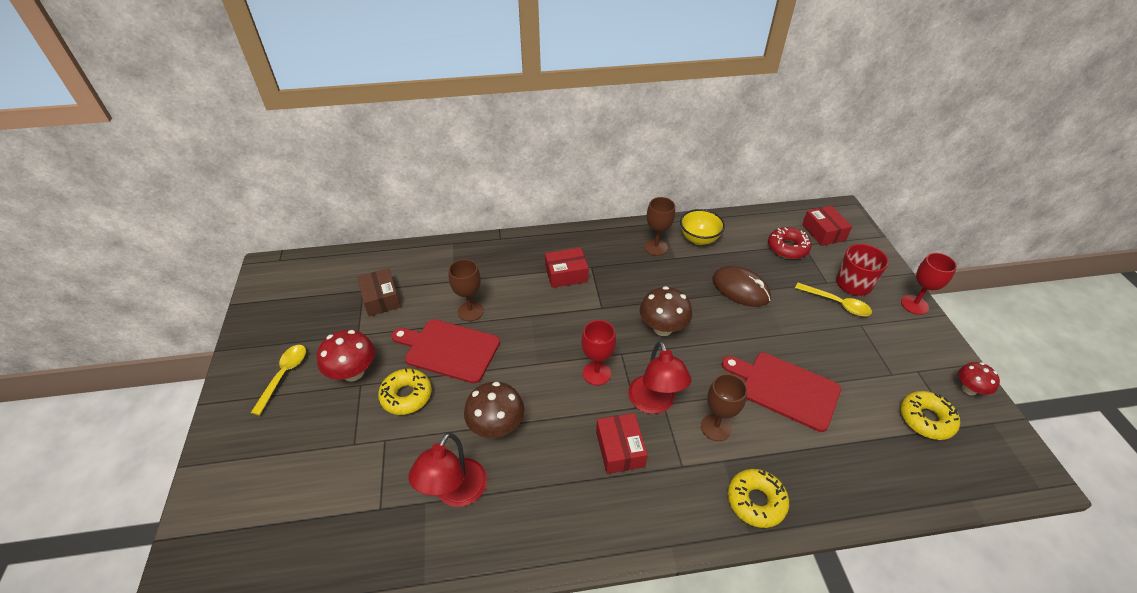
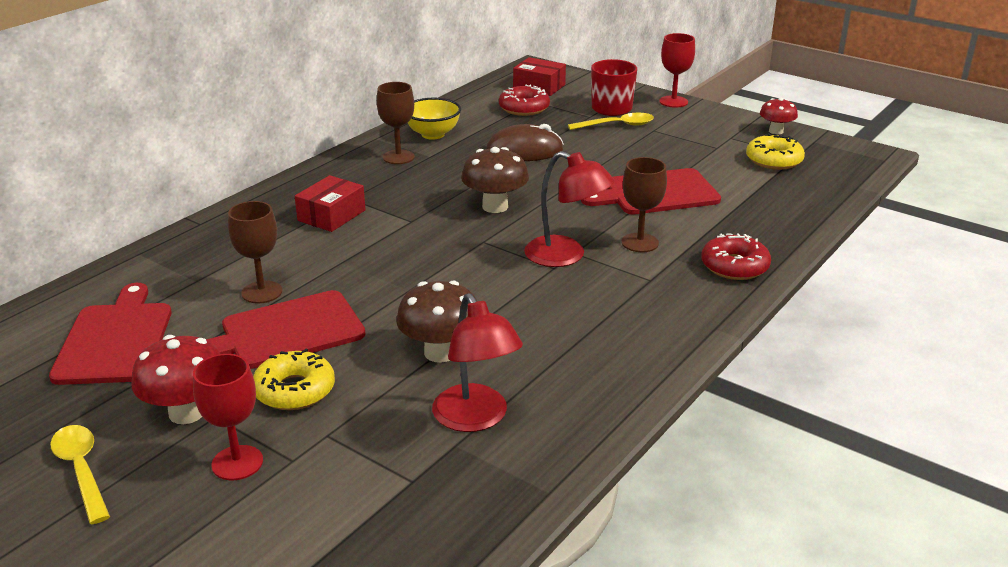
camera: 45 degrees left, 15 degrees down
brown box [357,268,401,316] -> red cutting board [49,283,172,385]
red goblet [581,320,616,386] -> red goblet moved to [193,354,263,480]
red box [596,413,648,474] -> none
yellow donut [728,469,789,528] -> red donut [701,233,771,280]

